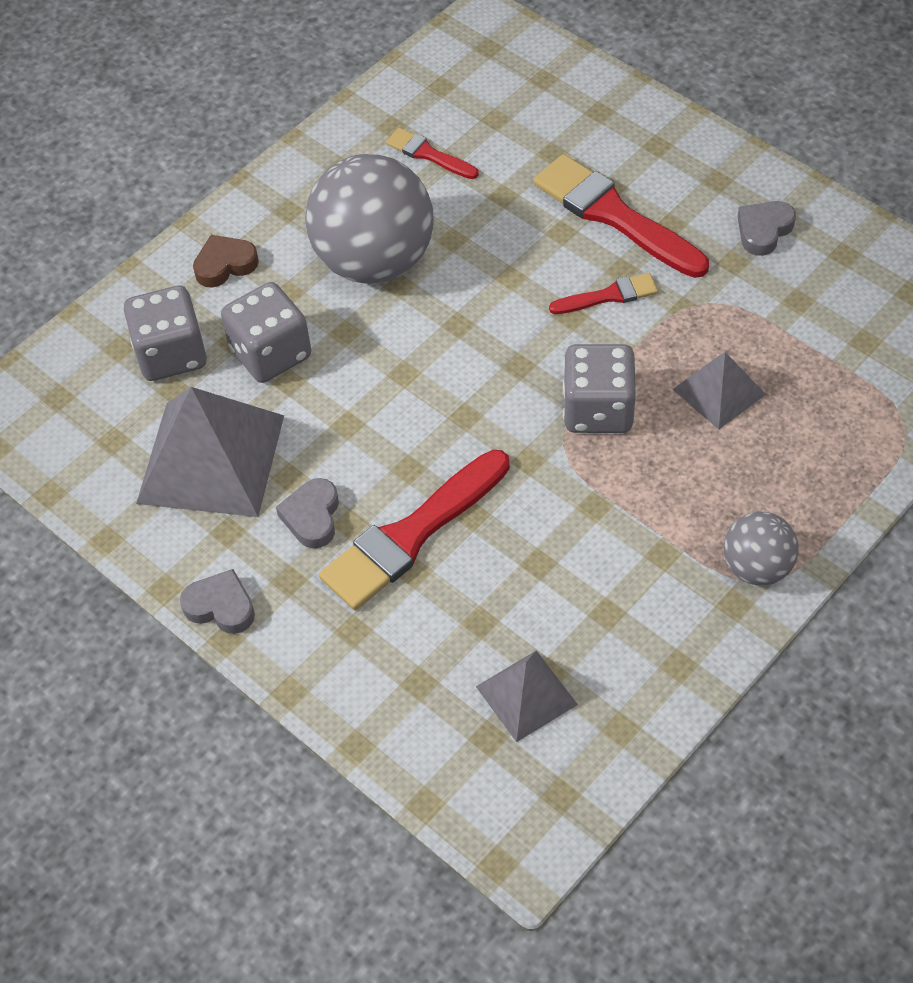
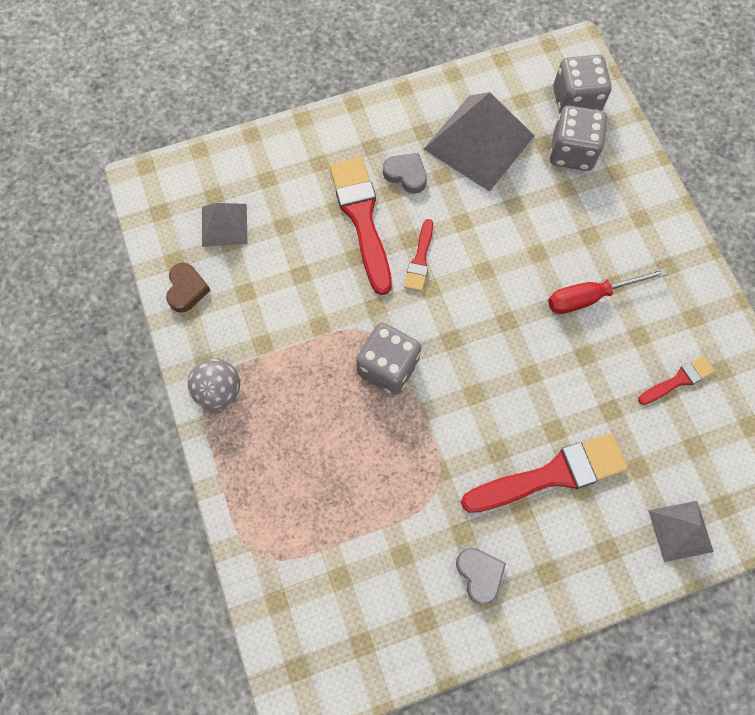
camera: 115 degrees right, 15 degrees up
grey heart [180,569,255,634] -> none
brown heart [193,235,259,287] -> brown heart moved to [166,262,211,313]
grey dice [221,282,311,383] -> grey dice moved to [553,55,612,114]
grey ball [305,154,434,284] -> red screwdriver [548,268,667,314]
red brush [549,273,658,314] -> red brush moved to [404,219,433,292]
grey pyramid [672,352,766,430] -> grey pyramid moved to [648,501,714,562]

